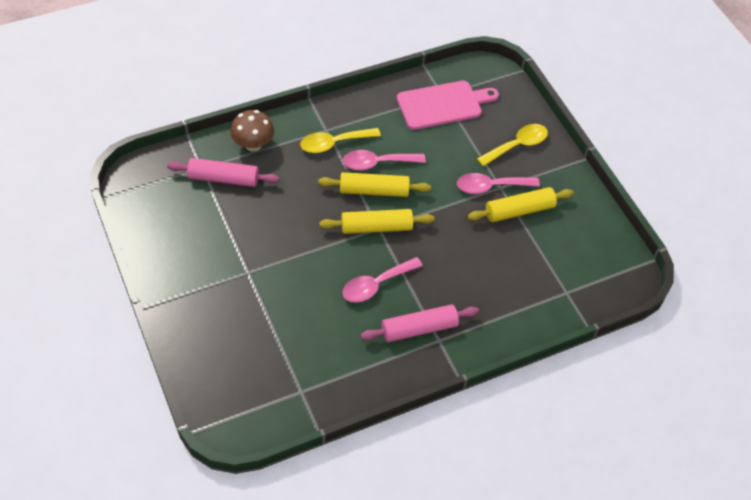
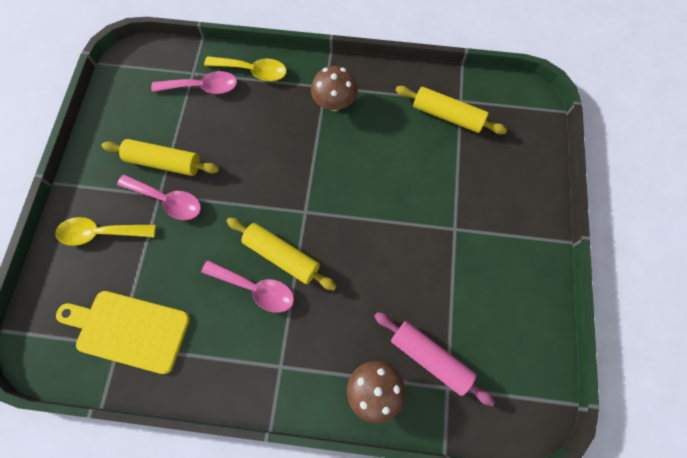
camera: 145 degrees left, 15 degrees up
yellow spoon [300,128,381,153] -> yellow spoon moved to [204,56,287,81]
yellow rolling pin [319,209,435,234] -> yellow rolling pin moved to [395,86,507,134]
pink spoon [342,257,423,303] -> pink spoon moved to [151,71,237,94]
pink rolling pin [360,304,479,342] -> brown mushroom [311,66,358,111]
pink cutting board [397,81,499,130] -> yellow cutting board [56,291,190,374]

